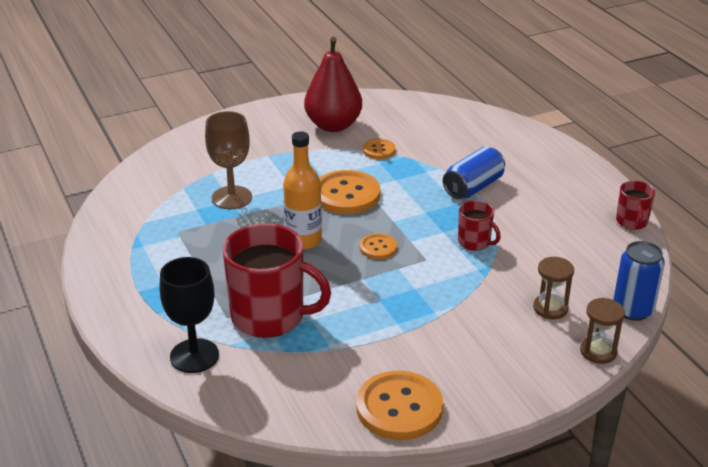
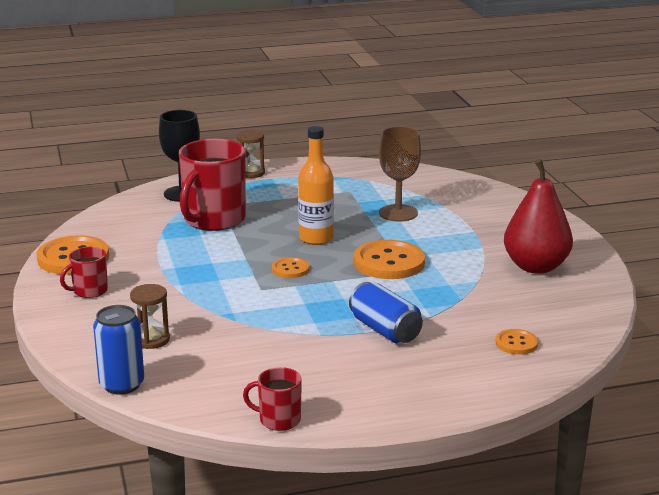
camera: 100 degrees right, 10 degrees down
orange button [363,139,395,159] -> orange button moved to [495,329,538,355]
red mug [458,200,501,251] -> red mug moved to [60,247,108,298]
brown hourglass [580,298,625,364] -> brown hourglass moved to [237,130,265,178]

